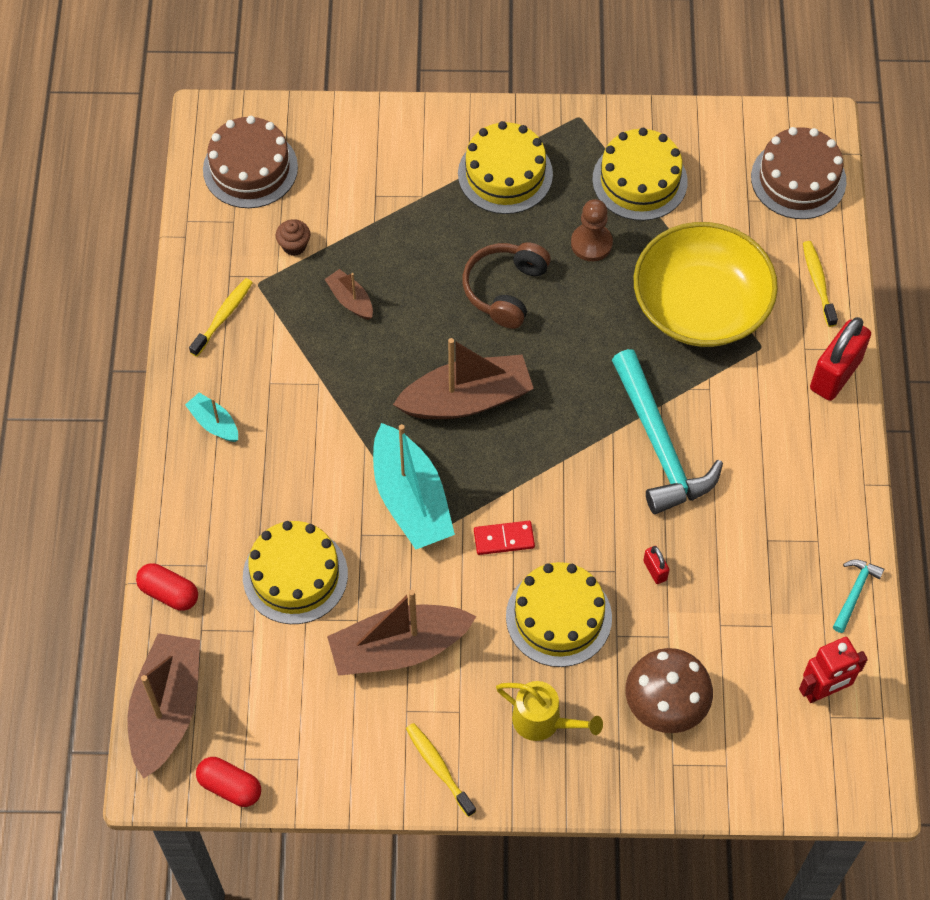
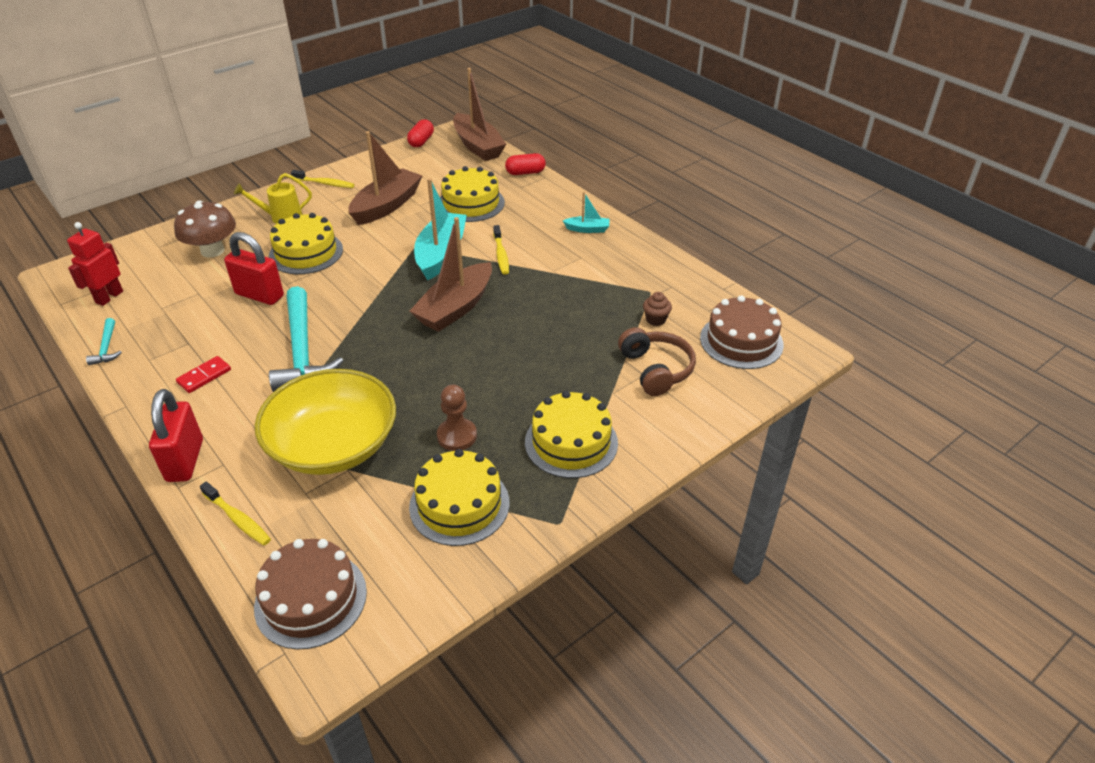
camera: 140 degrees right, 20 degrees down
yellow toothbrush [189,278,253,357] -> yellow toothbrush moved to [493,225,509,275]
red capsule [196,757,261,807] -> red capsule turned 60 degrees counterclockwise [407,119,434,147]
brown boat [325,269,373,320] -> none
turquoise boat [373,423,455,549] -> turquoise boat turned 75 degrees clockwise [414,178,467,281]
brown headphones [462,242,551,329] -> brown headphones moved to [618,327,696,396]
red domino [474,521,535,555] -> red domino moved to [176,356,231,393]
turquoise hammer [612,349,723,514] -> turquoise hammer turned 135 degrees counterclockwise [269,286,343,392]
red padlock [643,546,670,584] -> red padlock [224,232,284,305], size x2.19

